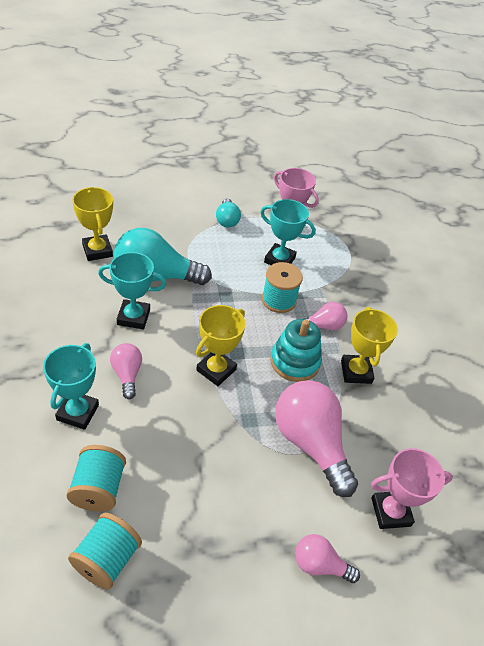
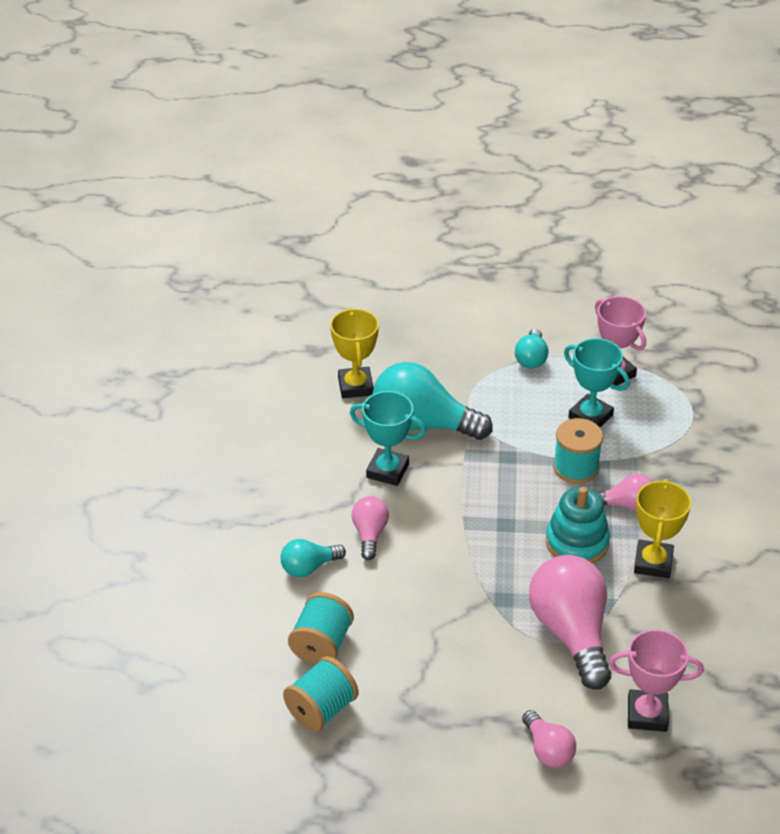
camera: 20 degrees right, 5 degrees down
turquoise trophy [43,343,99,430] -> turquoise light bulb [281,539,346,577]
yellow trophy [196,305,245,386] -> none
pink light bulb [295,534,360,583] -> pink light bulb turned 150 degrees counterclockwise [522,710,576,768]

